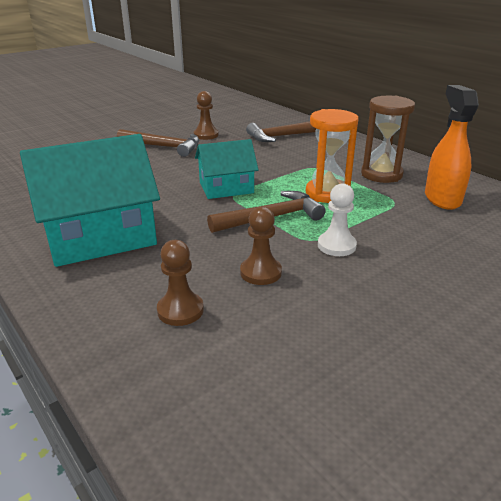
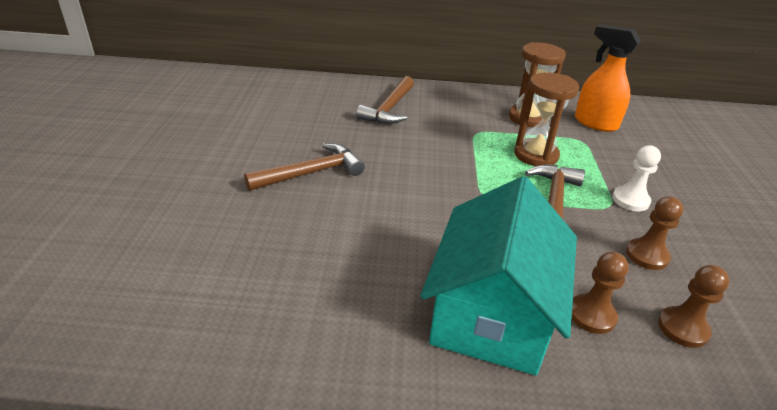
camera: 50 degrees left, 5 degrees up
brown pawn [194,91,219,140] -> brown pawn moved to [572,252,629,334]
turquoise house [195,139,258,199] -> none
orange hourglass [306,109,359,203] -> brown hourglass [514,72,579,166]

